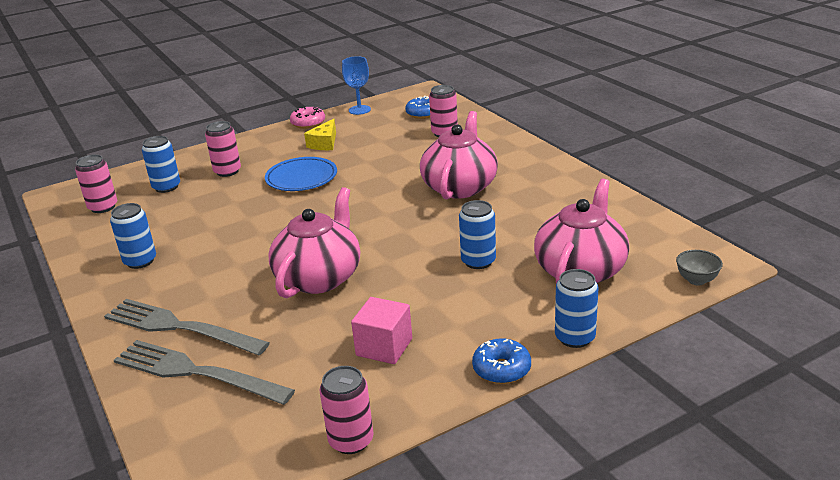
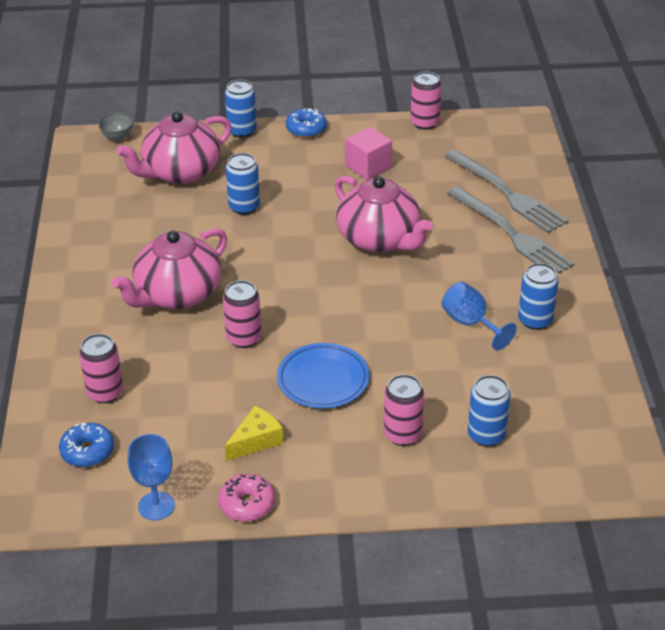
camera: 155 degrees left, 10 degrees up
pink can [75,154,117,213] -> pink can moved to [223,280,262,348]
pink teapot [269,187,360,298] -> pink teapot turned 90 degrees counterclockwise [335,176,433,253]
none -> blue goblet [442,282,517,350]

